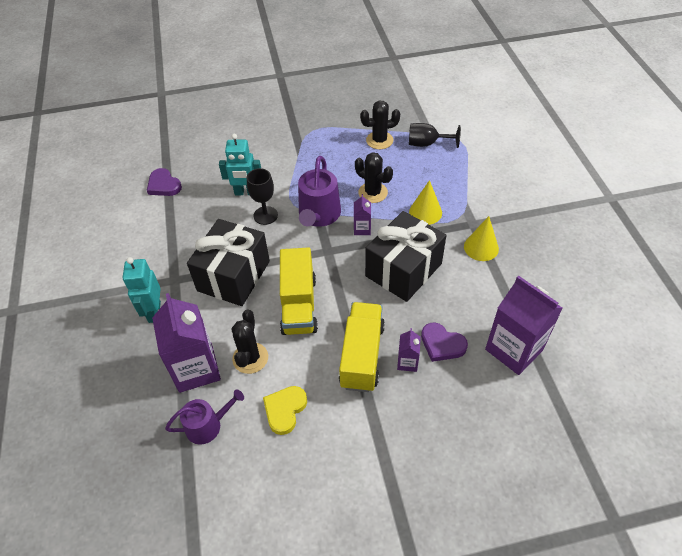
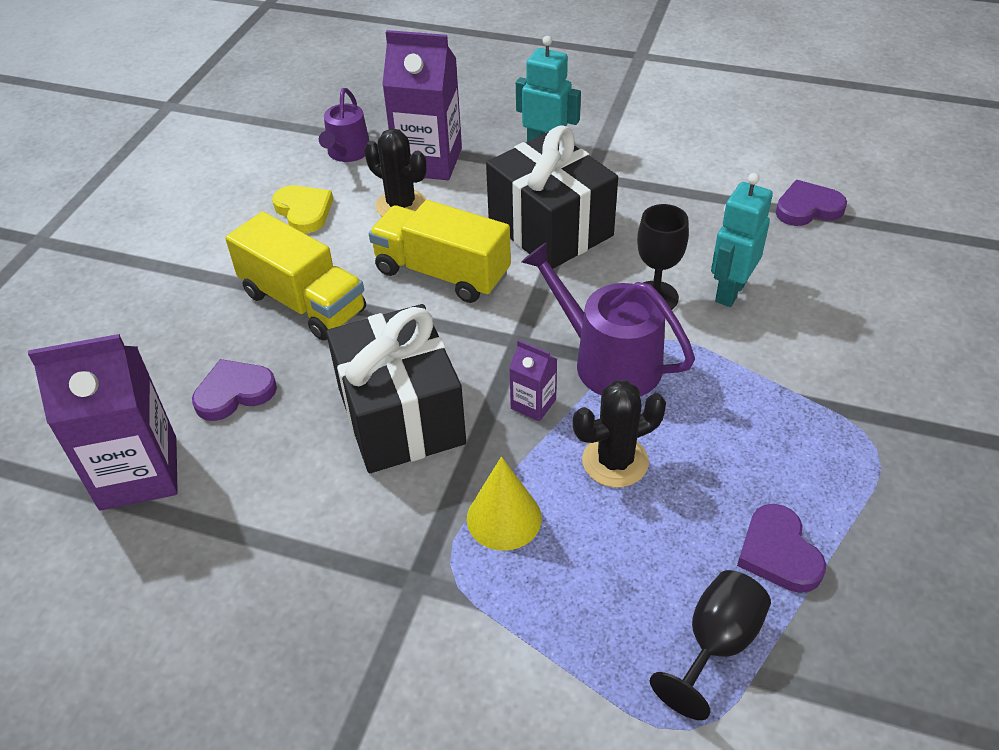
camera: 120 degrees right, 5 degrees down
black cactus [360,100,400,149] -> purple heart [737,504,826,593]
purple carton [397,328,421,372] -> none
yellow cone [464,216,499,261] -> none

